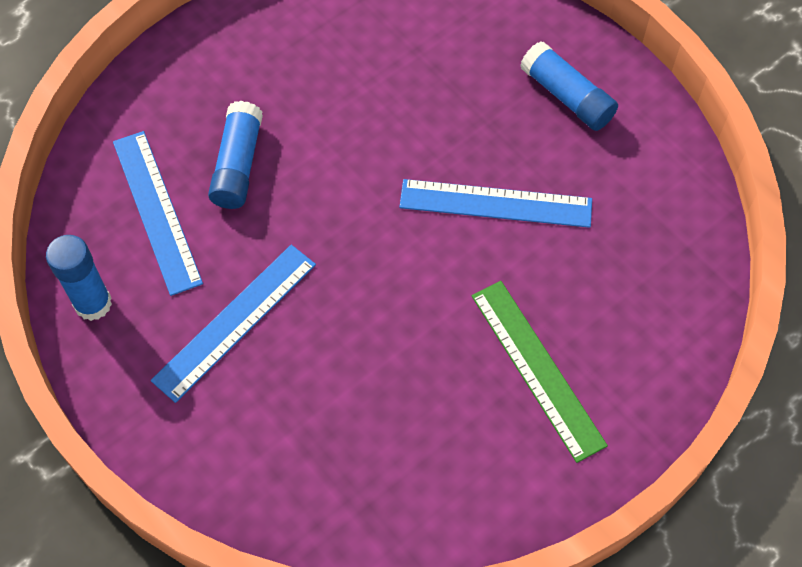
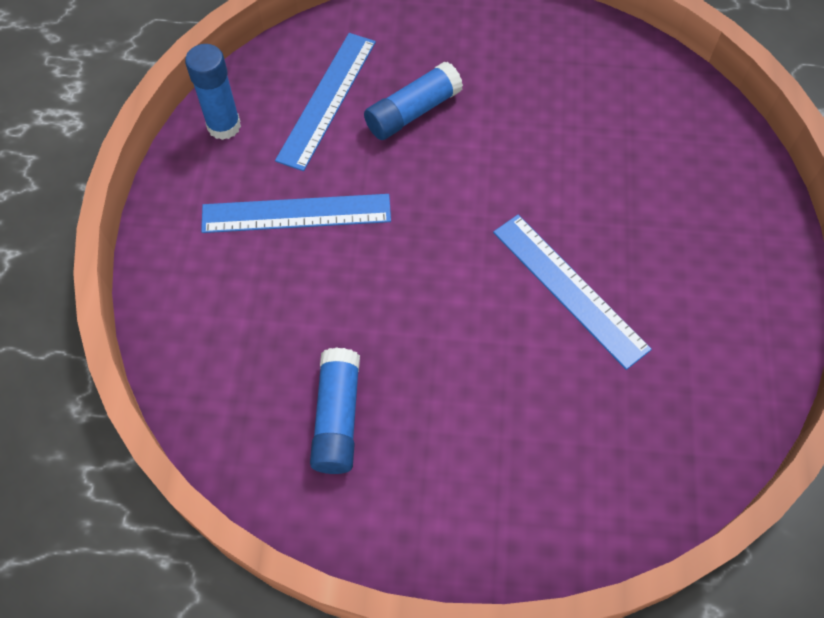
camera: 45 degrees right, 0 degrees up
green ruler [472,281,608,463] -> none
blue glue stick [520,41,618,131] -> blue glue stick moved to [310,347,360,474]

